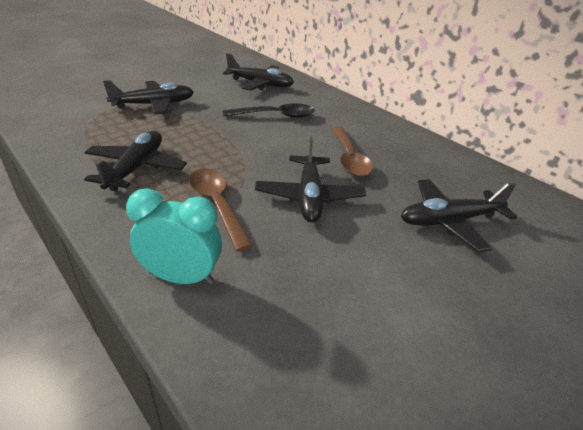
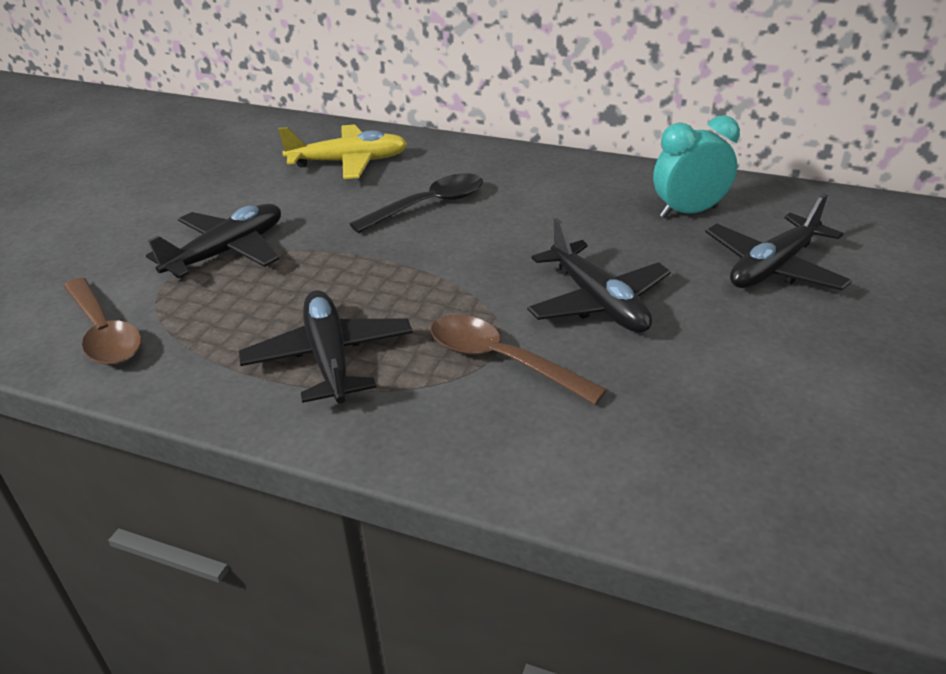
camera: 25 degrees left, 0 degrees up
turquoise clock [126,188,222,285] -> turquoise clock moved to [653,115,740,218]
black plane [223,53,294,91] -> yellow plane [278,124,408,179]
brown spoon [331,126,373,177] -> brown spoon moved to [63,278,142,365]

